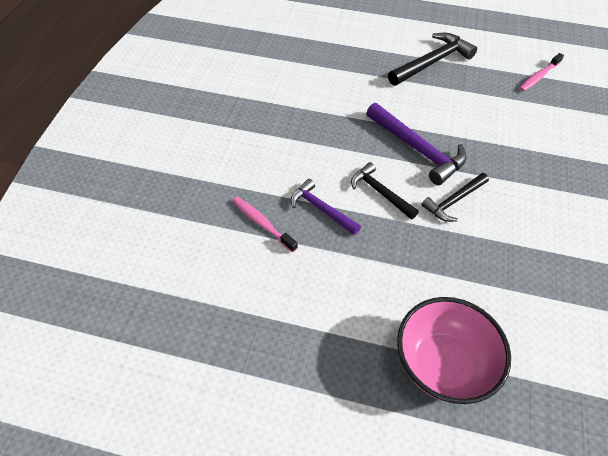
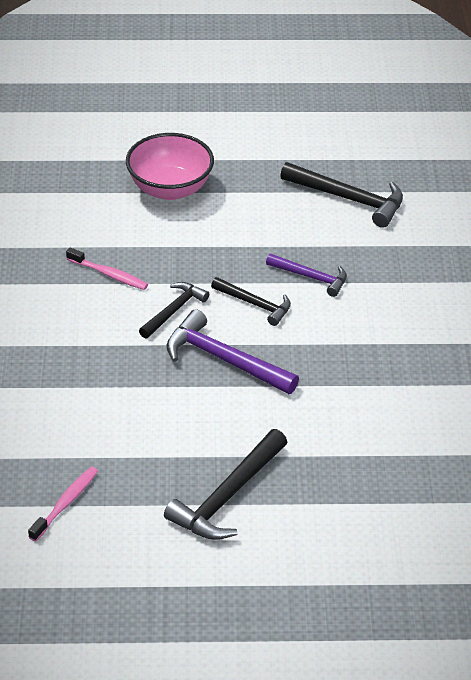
camera: 165 degrees right, 10 degrees down
pink toothbrush [232,197,298,253] -> pink toothbrush moved to [66,248,148,290]
none -> black hammer [280,162,403,228]

